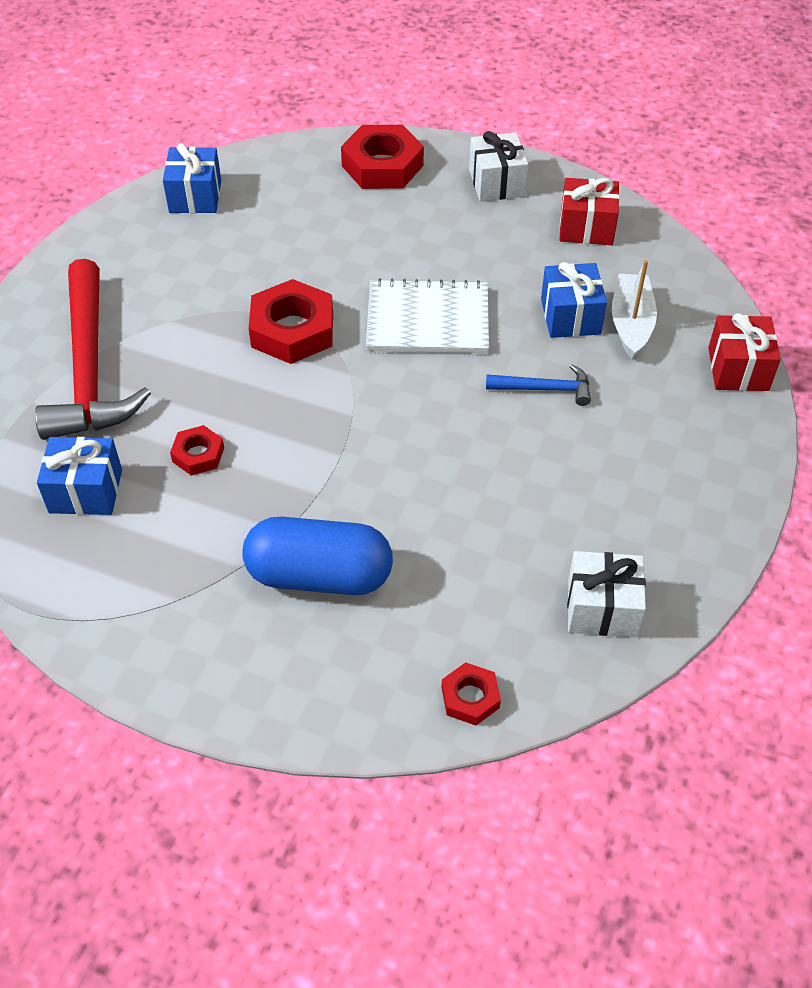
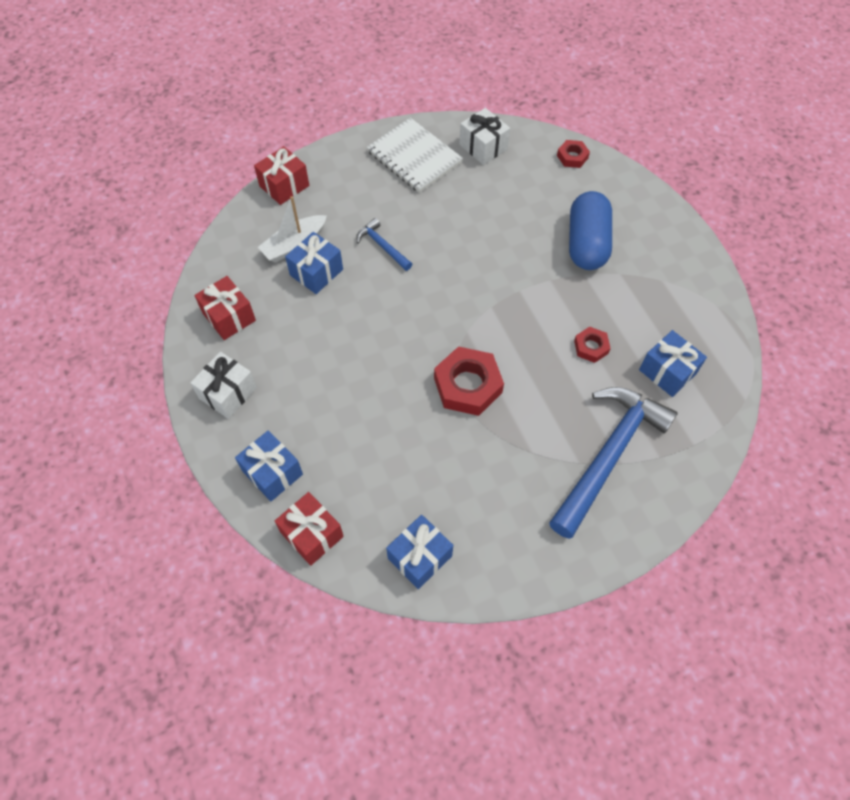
camera: 135 degrees left, 10 degrees up
red hammer [35,259,151,440] -> blue hammer [549,387,678,539]
blue capsule [242,517,393,595] -> blue capsule turned 45 degrees clockwise [569,191,612,270]
red nut [341,125,424,189] -> blue gift [235,430,303,501]
white notebook [366,278,489,353] -> white notebook moved to [367,118,463,193]
none -> red gift [275,492,344,566]

